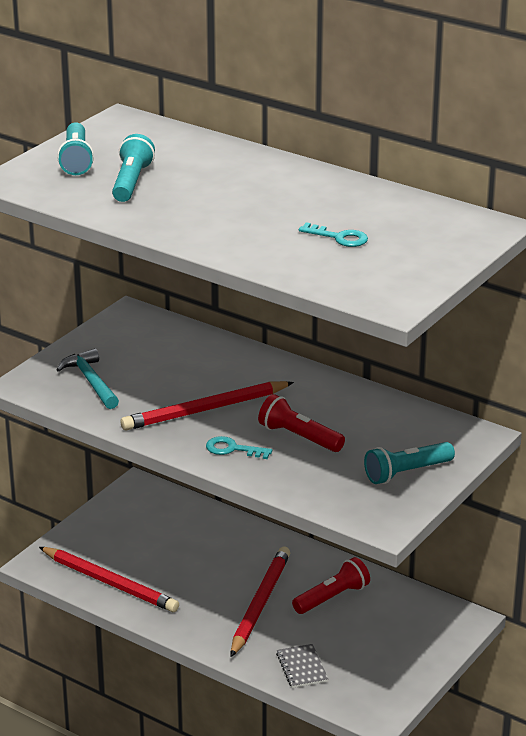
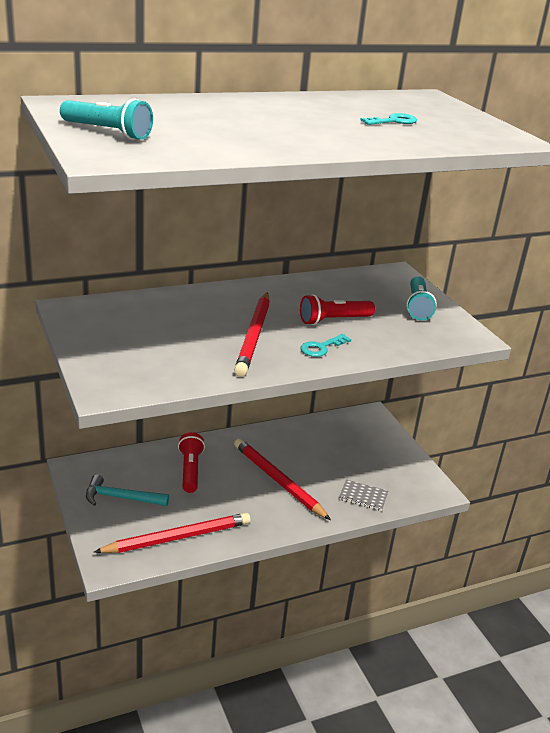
camera: 60 degrees left, 0 degrees up
turquoise hammer [56,348,119,409] -> turquoise hammer moved to [86,474,169,506]
turquoise flashlight [112,134,155,202] -> none
red flashlight [292,557,370,614] -> red flashlight moved to [178,432,205,493]

